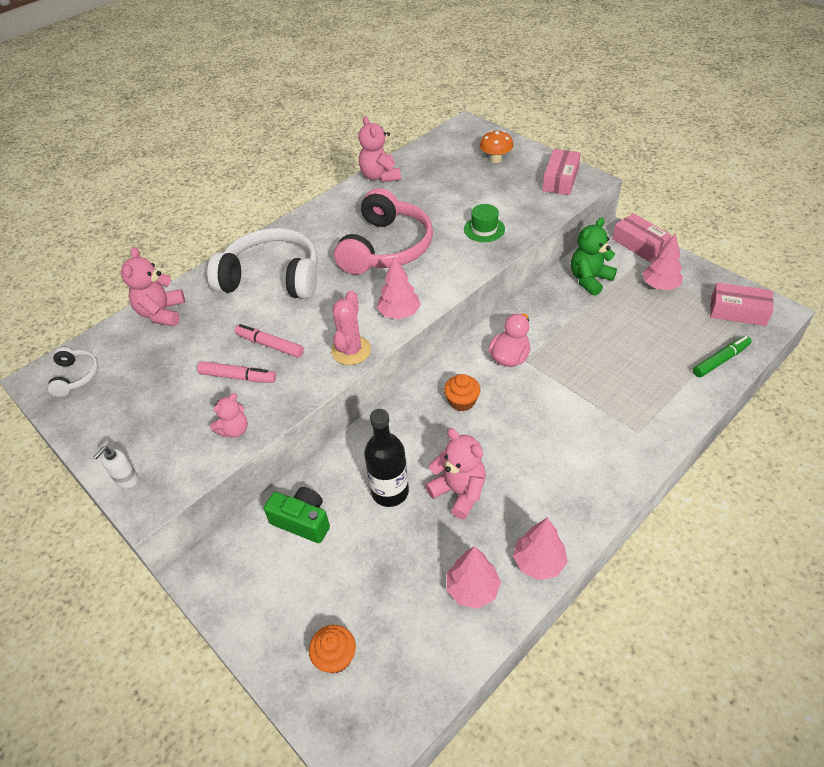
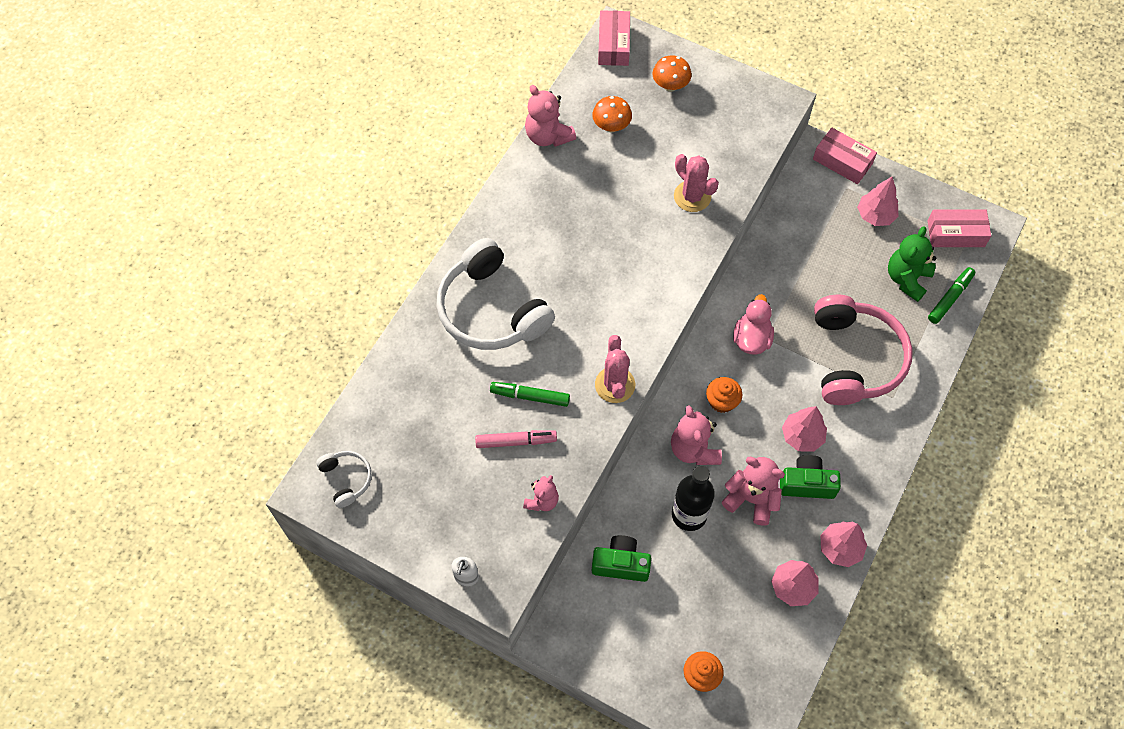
camera: 20 degrees left, 15 degrees up
pink teddy bear [121,247,185,326] -> pink teddy bear moved to [671,405,722,465]
white headphones [207,228,318,299] -> white headphones turned 120 degrees counterclockwise [436,238,555,350]
pink marker [235,324,304,358] -> green marker [490,382,570,407]
pink headphones [334,188,433,275] -> pink headphones moved to [814,294,912,405]
pink tree [377,256,421,319] -> pink tree moved to [782,406,827,452]
green hat [464,204,505,242] -> pink cactus [674,154,719,212]
pink box [542,149,581,195] -> pink box moved to [598,10,630,66]
green teddy bear [571,218,617,296] -> green teddy bear moved to [888,226,937,302]
none -> orange mushroom [592,96,632,133]
none -> green camera [780,455,841,499]

